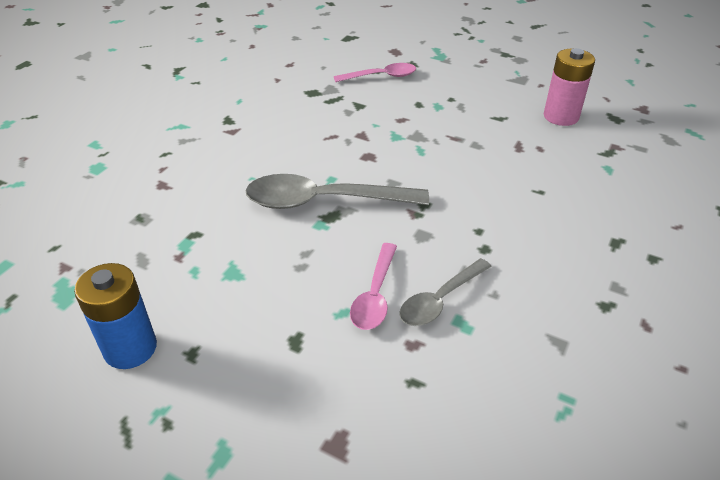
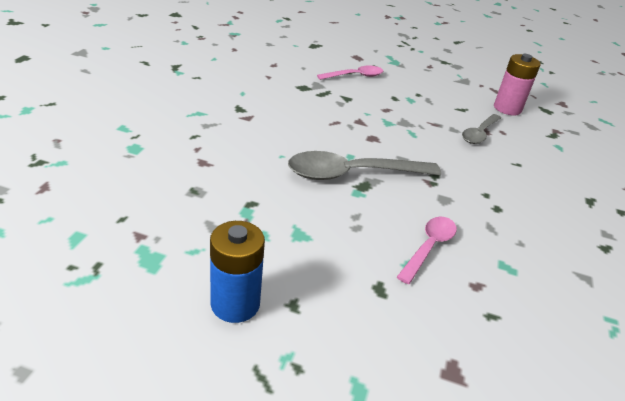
camera: 15 degrees left, 5 degrees down
pink spoon [350,243,397,330] -> pink spoon turned 150 degrees counterclockwise [397,217,457,284]
grey spoon [399,258,492,326] -> grey spoon moved to [462,114,501,144]

